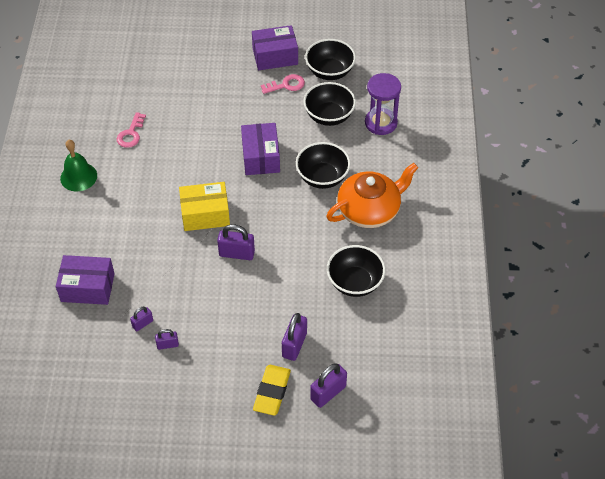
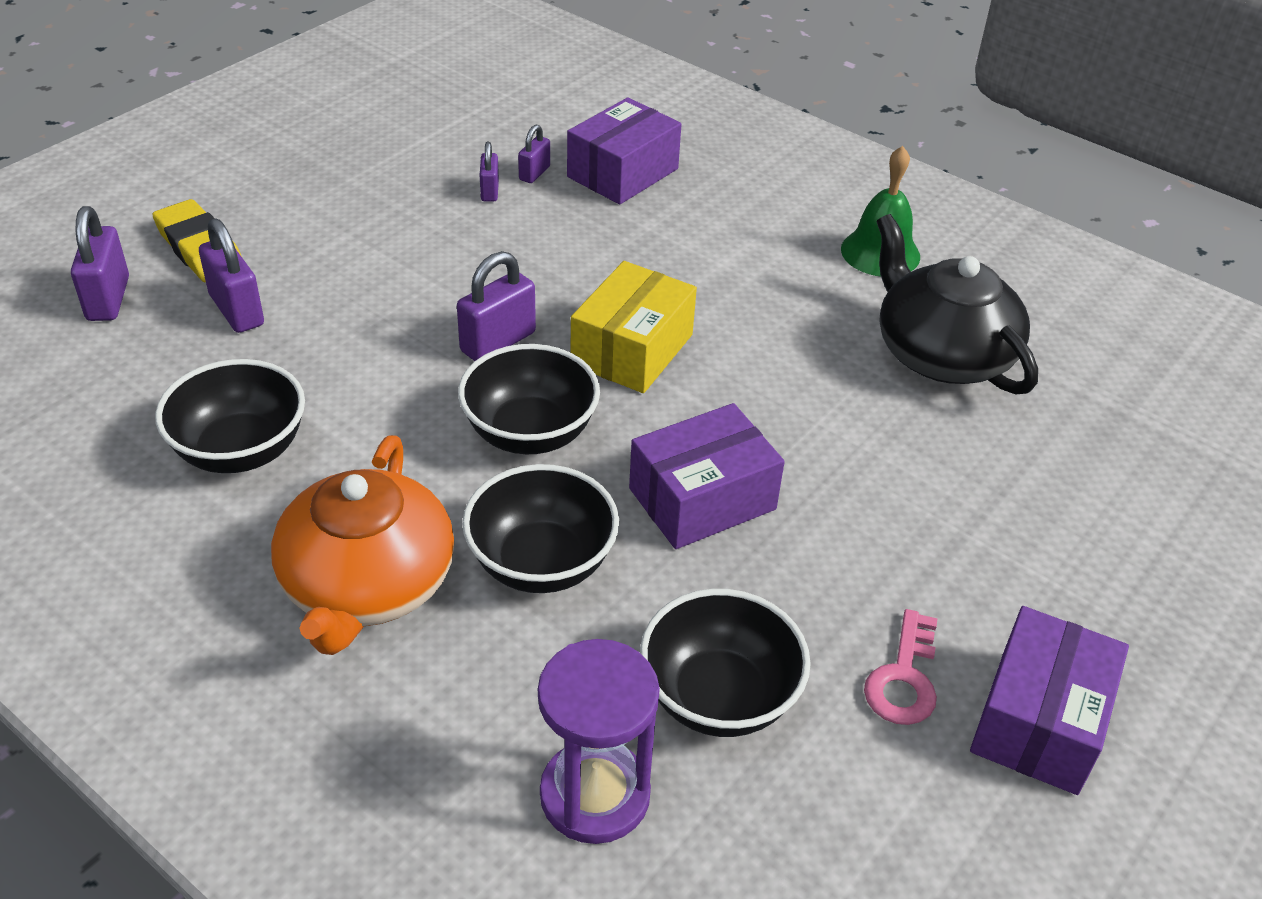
camera: 125 degrees right, 10 degrees down
pink key [117,112,146,148] -> black teapot [876,214,1038,395]
purple padlock [155,329,179,350] -> purple padlock moved to [518,125,550,183]
purple box [241,123,280,175] -> purple box turned 60 degrees counterclockwise [629,403,785,549]
black bowl [305,39,356,80] -> black bowl moved to [458,344,600,454]

